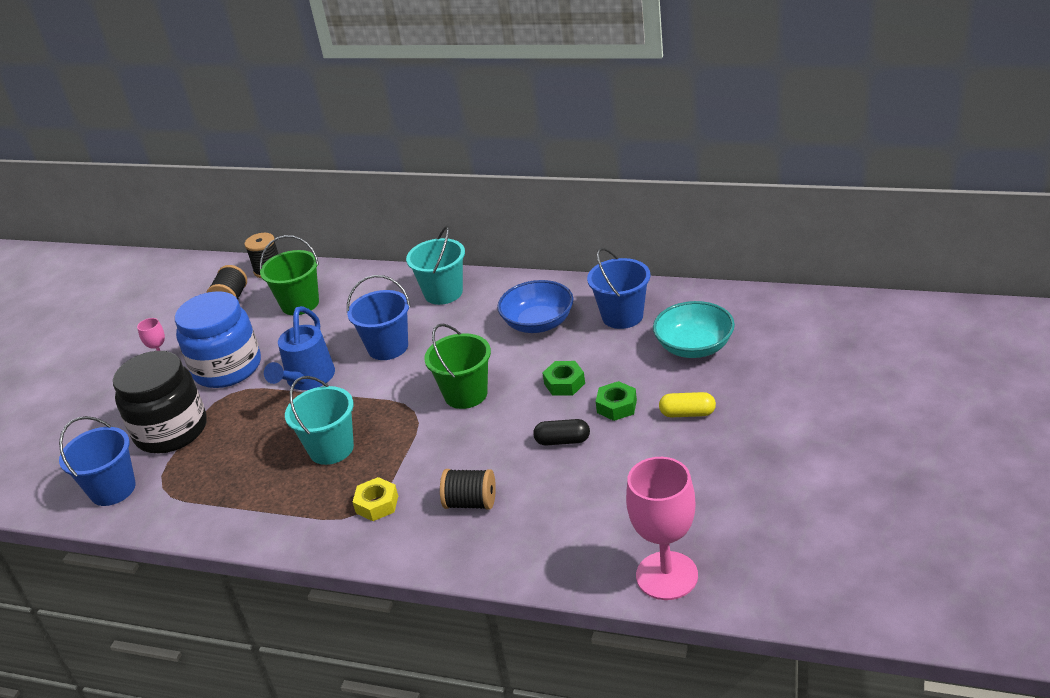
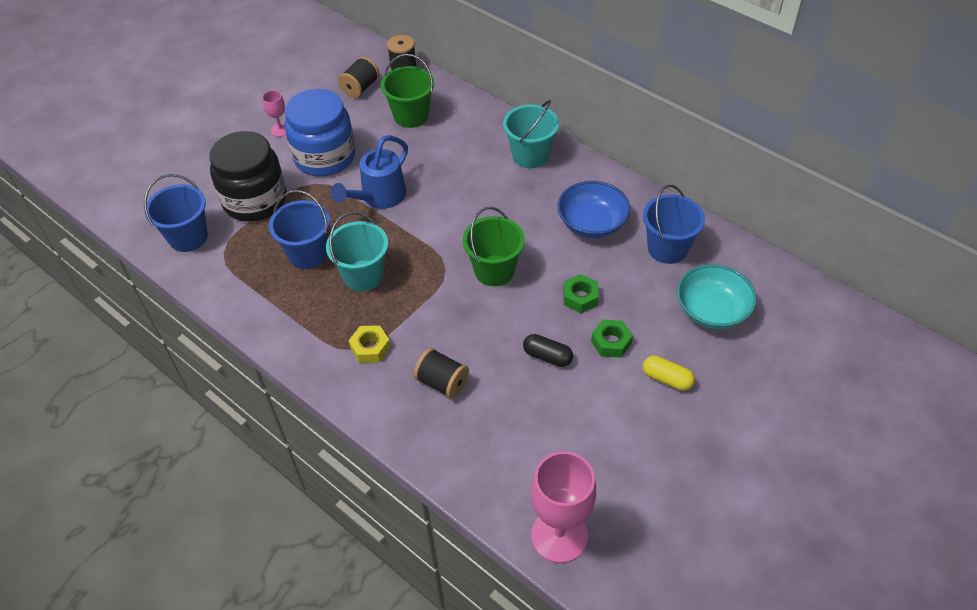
camera: 20 degrees right, 15 degrees up
blue bucket [347,275,410,360] -> blue bucket moved to [269,190,330,269]

